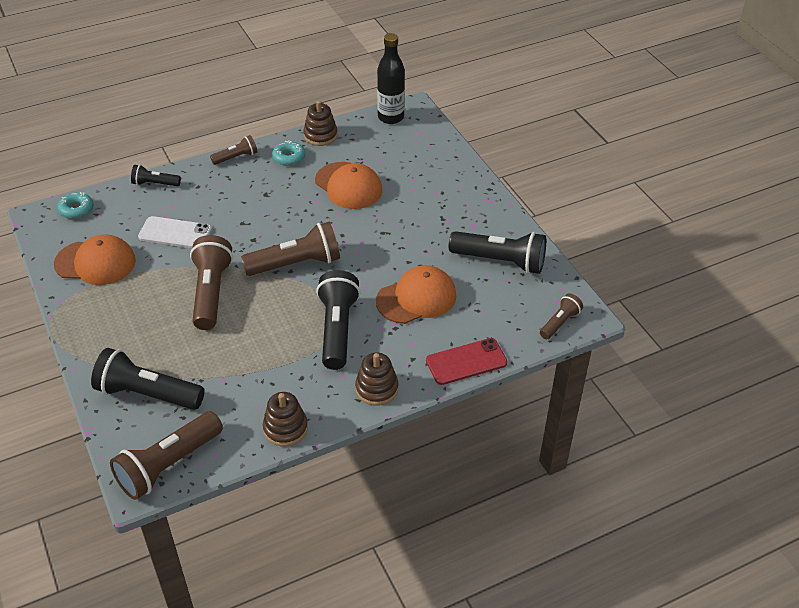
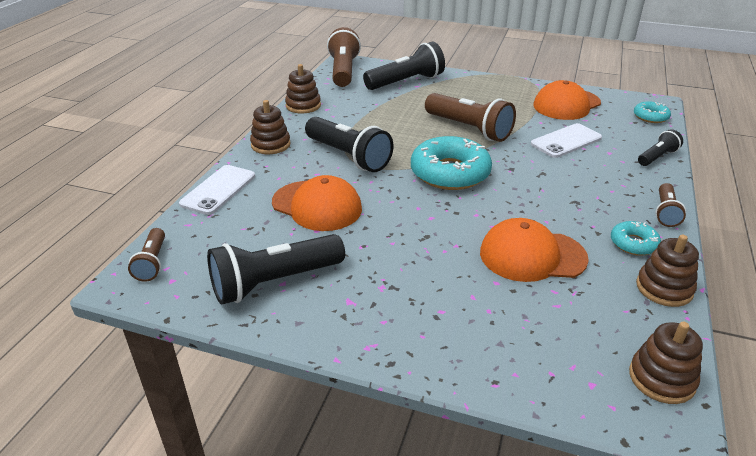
camera: 135 degrees right, 10 degrees down
brown flashlight [241,222,340,276] -> turquoise donut [411,136,492,190]
orange cap [376,265,456,324] -> orange cap turned 75 degrees counterclockwise [272,175,362,231]
black bottle [377,33,405,124] -> brown stacking toy [629,322,703,404]
red phone [426,338,508,385] -> white phone [179,165,255,215]

